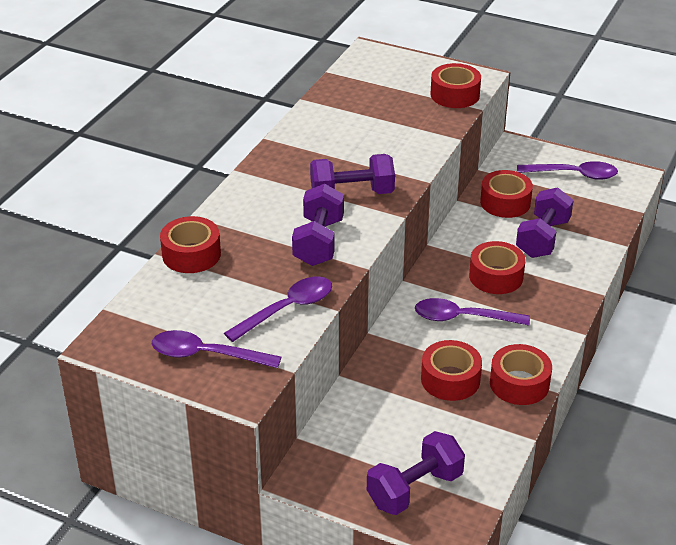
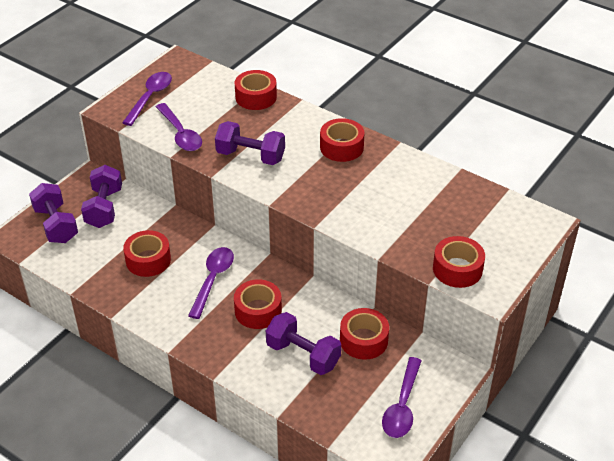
camera: 100 degrees right, 5 degrees up
purple dumbbell [310,154,395,194] -> purple dumbbell moved to [81,165,122,228]
red tape [490,344,552,405] -> red tape moved to [320,118,364,162]

